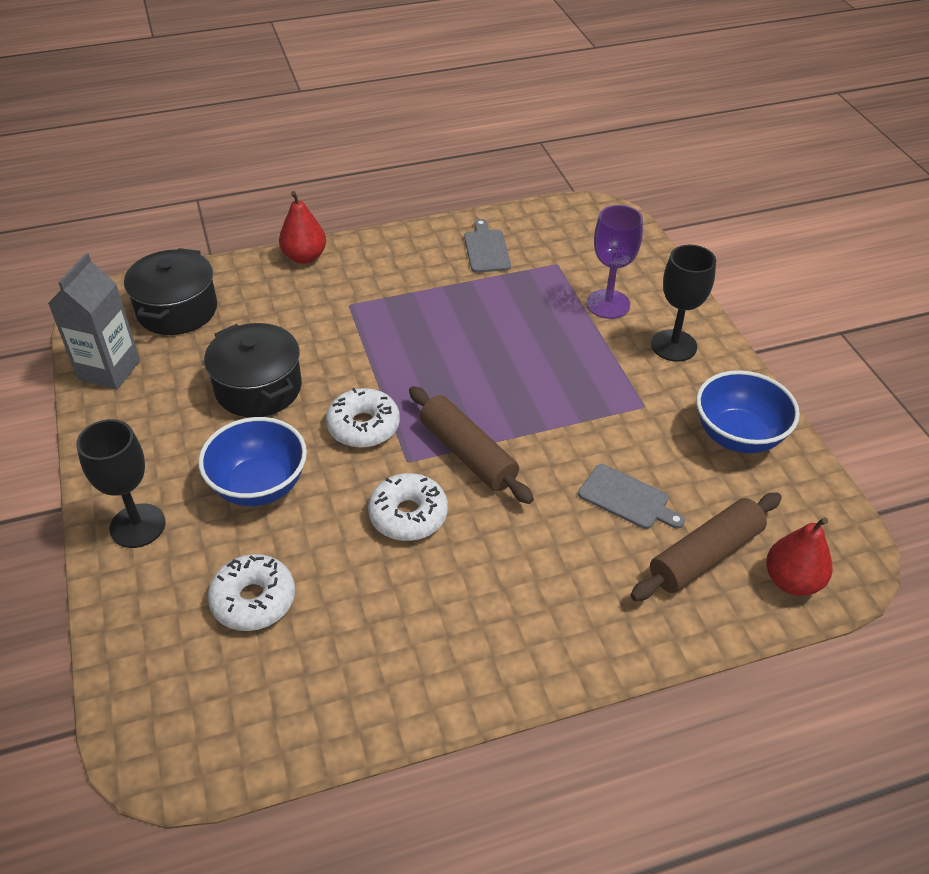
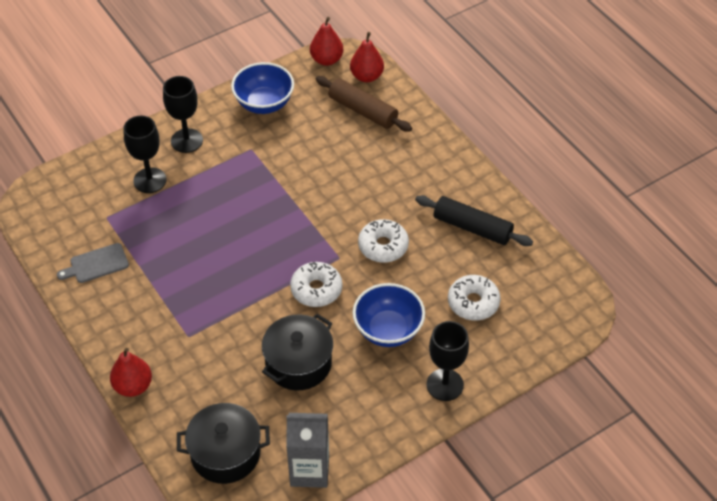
camera: 105 degrees left, 5 degrees up
brown rolling pin [409,386,534,504] -> none
grey cutting board [578,464,685,529] -> none
purple goblet [586,205,643,319] -> black goblet [123,116,167,193]
none -> red pear [310,17,343,66]
none -> black rolling pin [415,195,533,246]

